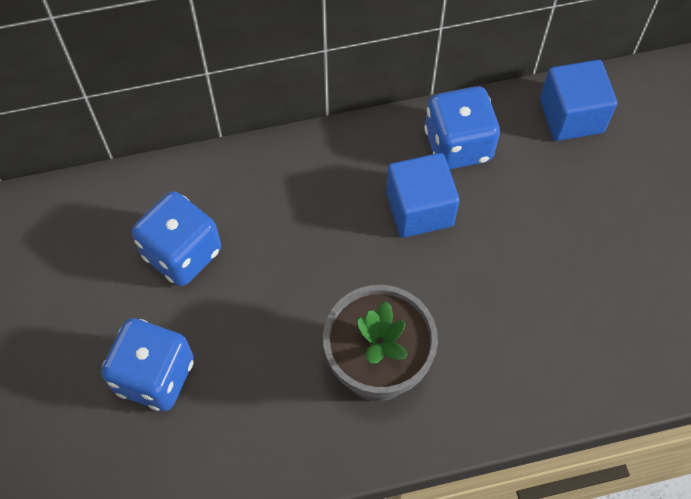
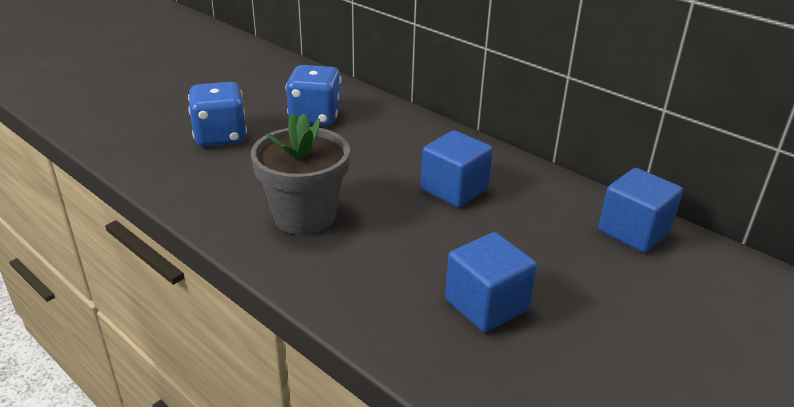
camera: 55 degrees right, 30 degrees down
blue dice [424,86,500,170] -> none
none -> blue cube [445,232,537,333]

